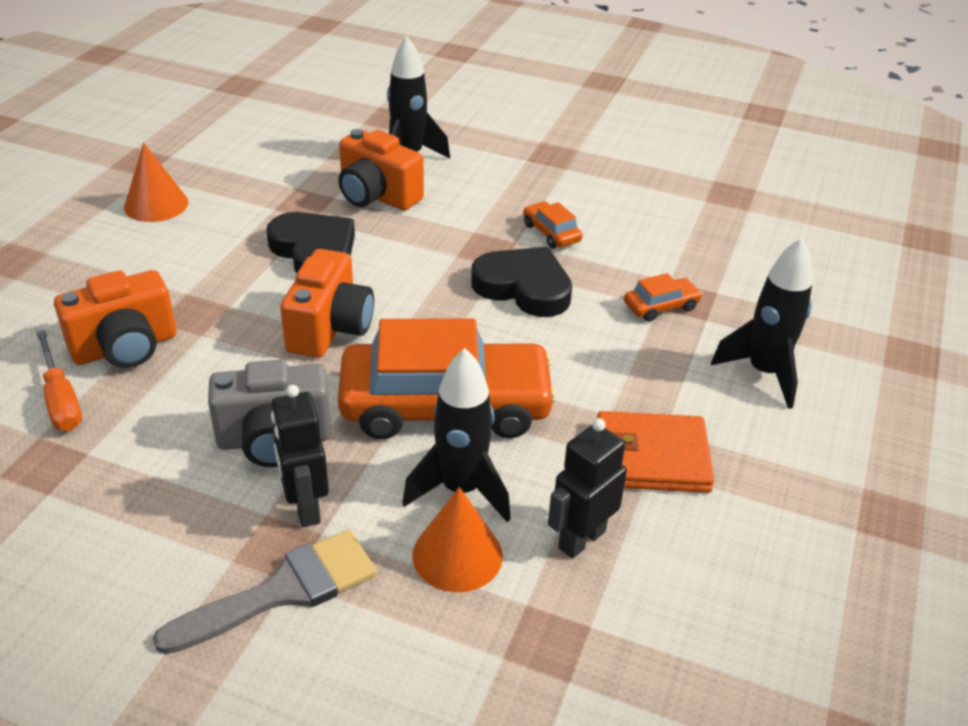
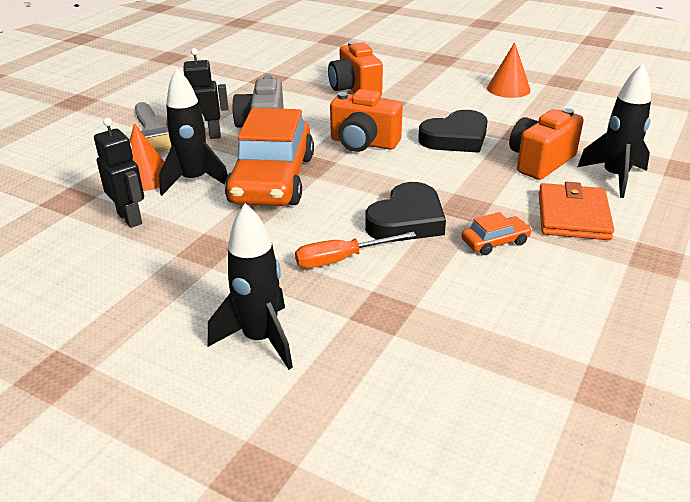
camera: 100 degrees right, 5 degrees down
orange screwdriver [36,330,82,431] -> orange screwdriver moved to [295,232,416,268]
orange wallet [597,411,714,493] -> orange wallet moved to [539,182,614,240]
orange car [624,273,702,322] -> none

